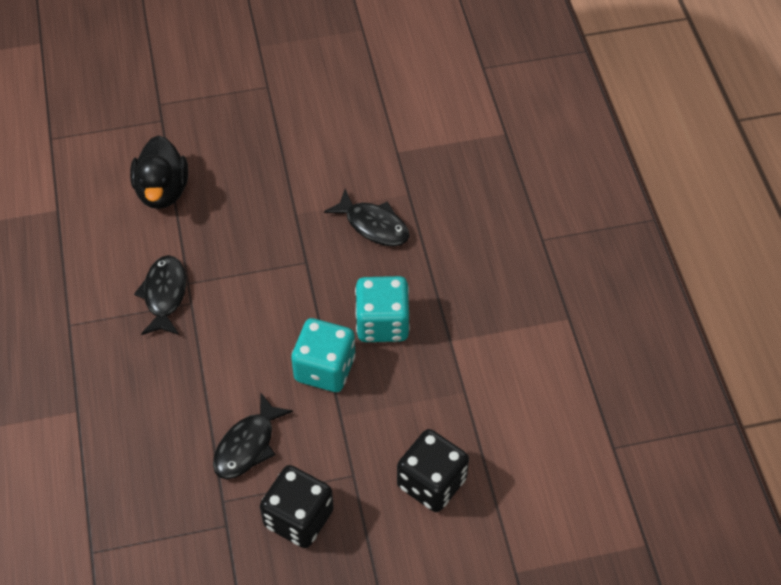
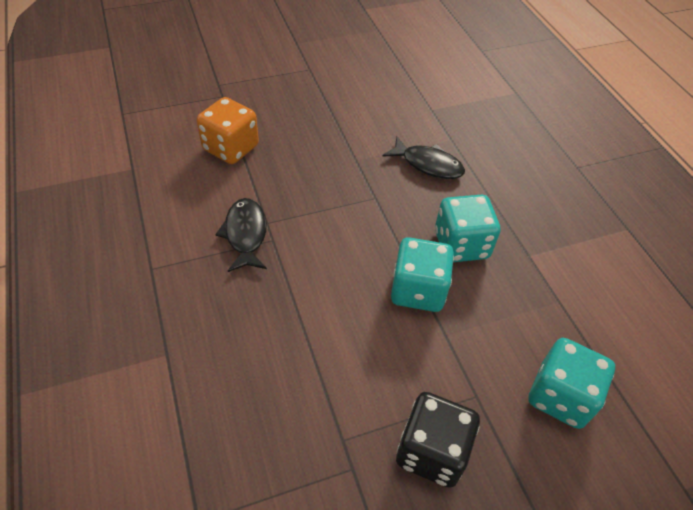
camera: 10 degrees left, 5 degrees down
black duck [130,135,188,209] -> orange dice [197,97,259,164]
black fish [213,393,293,479] -> none
black dice [397,429,469,512] -> turquoise dice [528,338,615,429]

